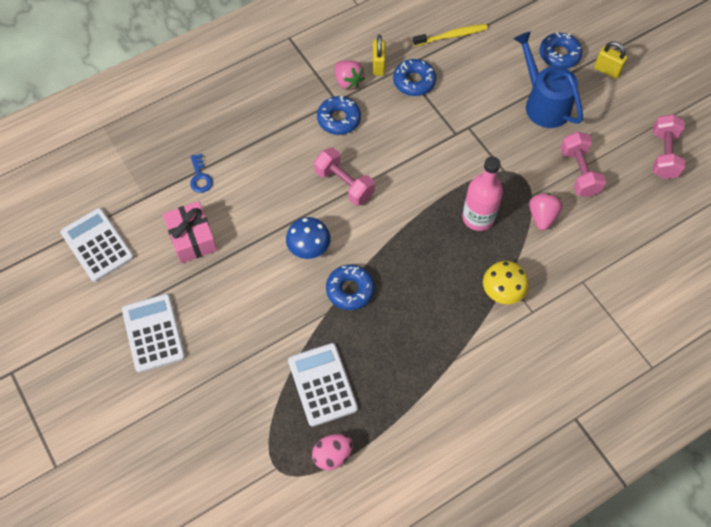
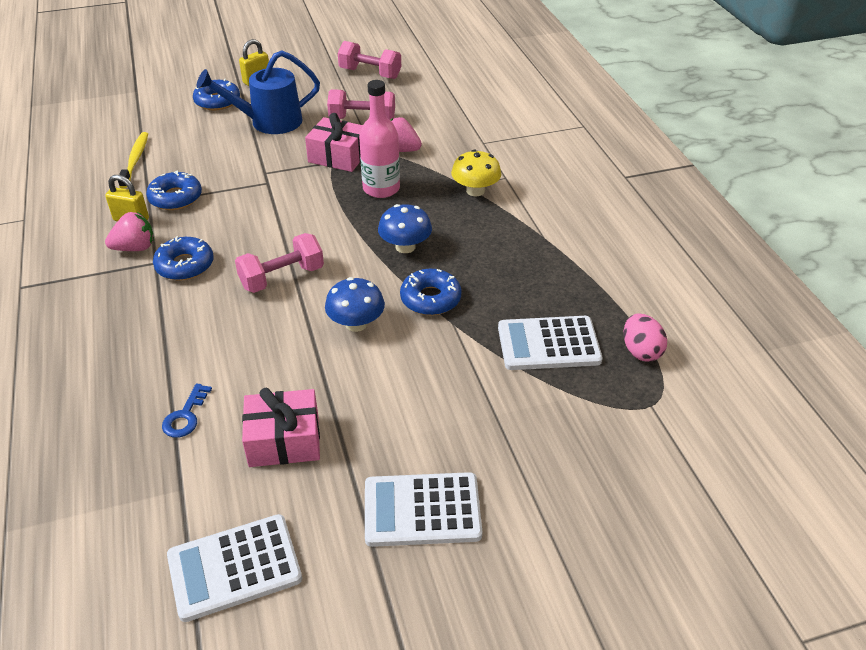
camera: 75 degrees left, 20 degrees down
blue key [190,154,213,193] -> blue key turned 105 degrees clockwise [162,383,212,438]
none -> pink gift [305,113,363,172]
none -> blue mushroom [378,204,432,253]

